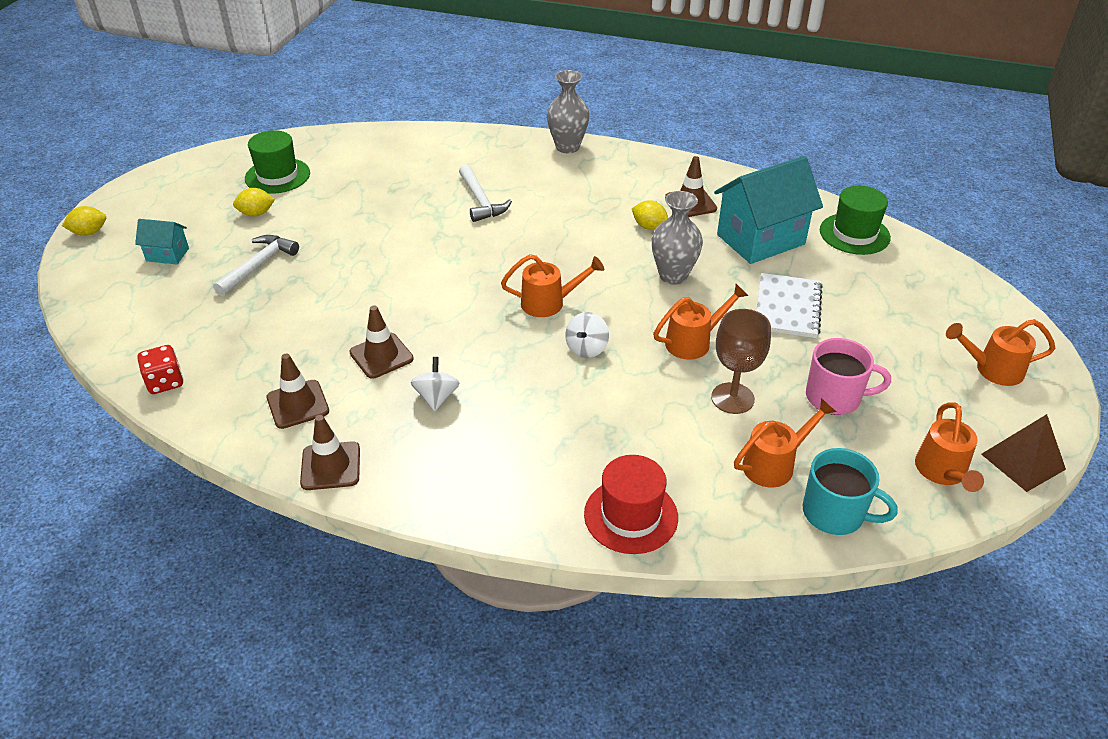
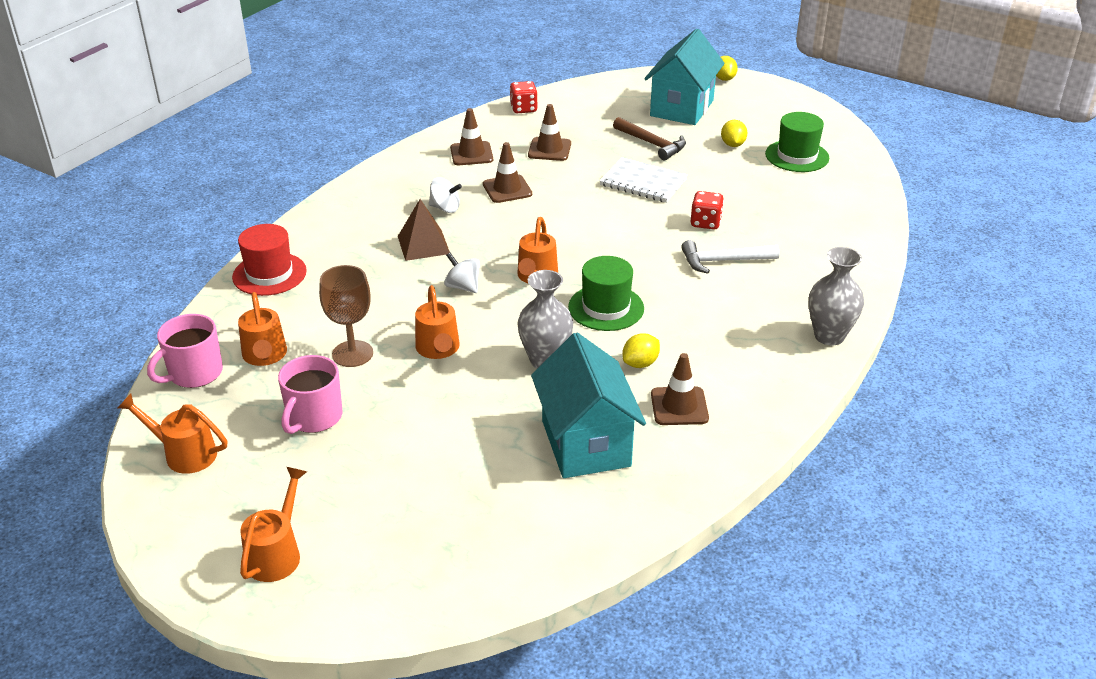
camera: 105 degrees right, 5 degrees down
turquoise house [135,219,189,264] -> turquoise house [644,29,725,125], size x2.09
white hammer [213,235,299,296] -> brown hammer [613,117,686,160]
brown traffic cone [300,415,360,490] -> brown traffic cone moved to [528,104,571,161]
white notebook [756,273,823,338] -> white notebook moved to [599,157,688,203]
turquoise mug [803,448,898,535] -> pink mug [147,314,223,388]
green hat [820,186,891,255] -> green hat moved to [568,256,644,331]
brown pyramid [981,414,1066,492] -> brown pyramid moved to [398,199,450,261]
none -> red dice [691,191,724,230]

